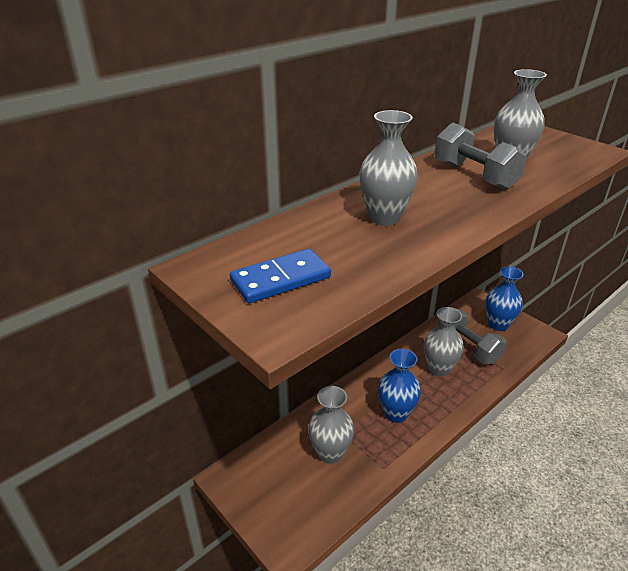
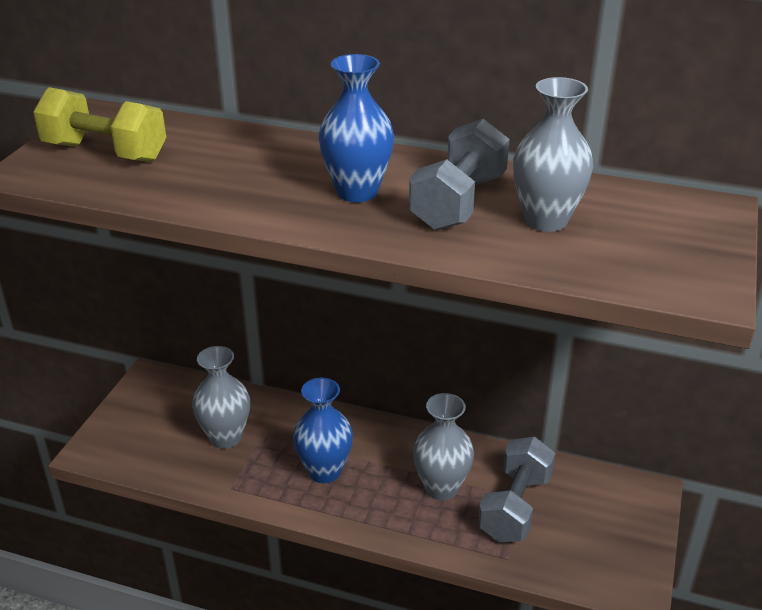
camera: 60 degrees right, 0 degrees up
blue domino [230,249,331,303] -> yellow dumbbell [33,87,166,162]
grey vase [359,110,418,226] -> none
blue vase [485,266,524,331] -> blue vase moved to [318,54,394,202]

